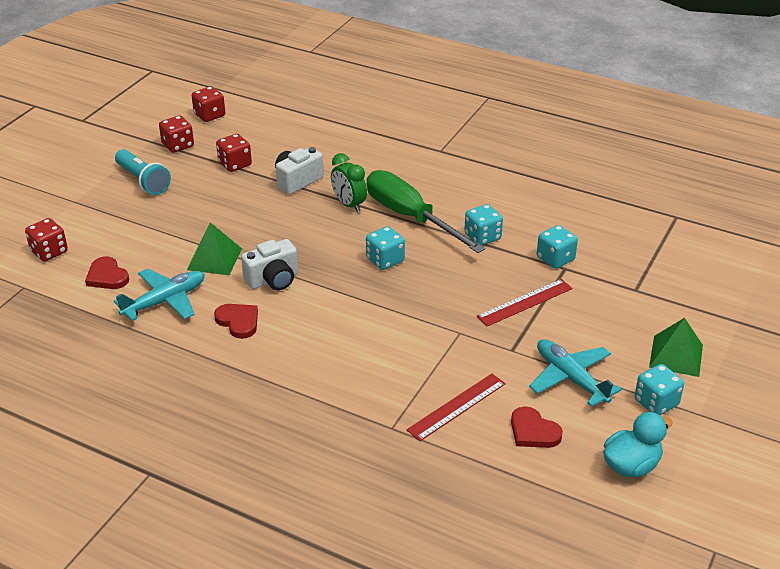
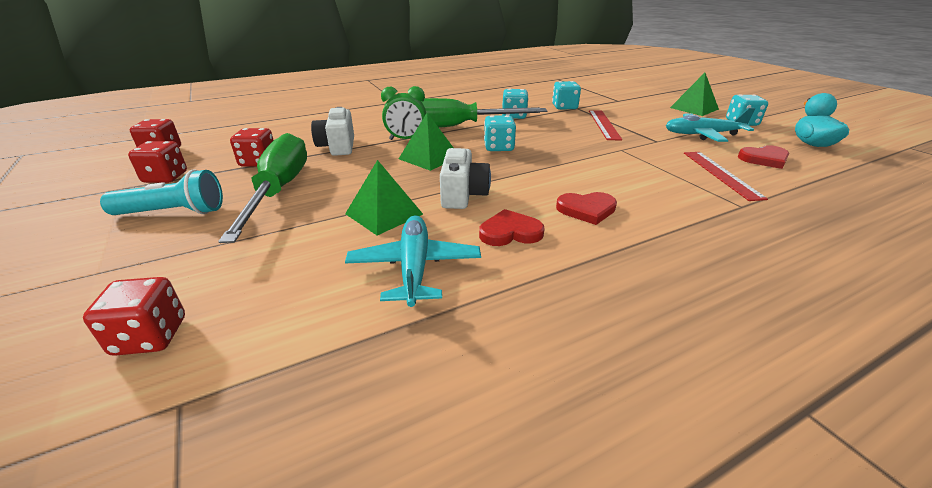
camera: 55 degrees left, 5 degrees down
red heart [85,256,129,289] -> red heart moved to [556,192,617,225]
none -> green screwdriver [218,133,307,243]
none -> green pyramid [399,113,454,171]

